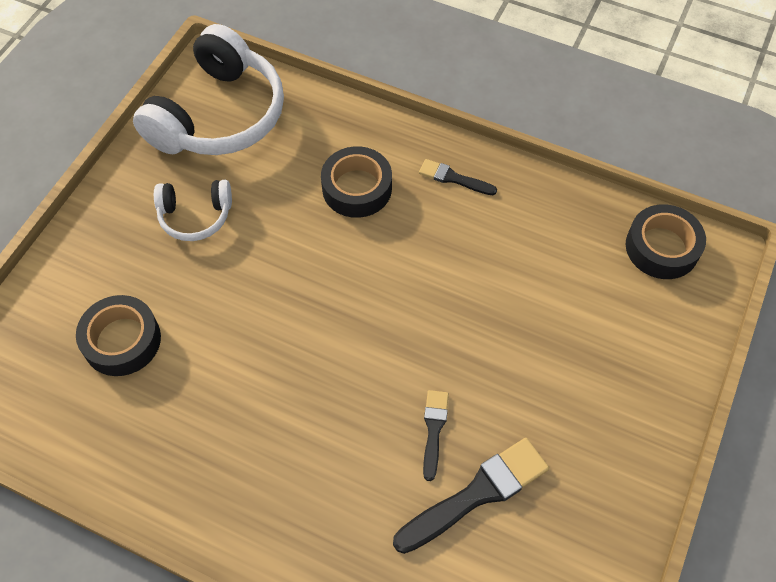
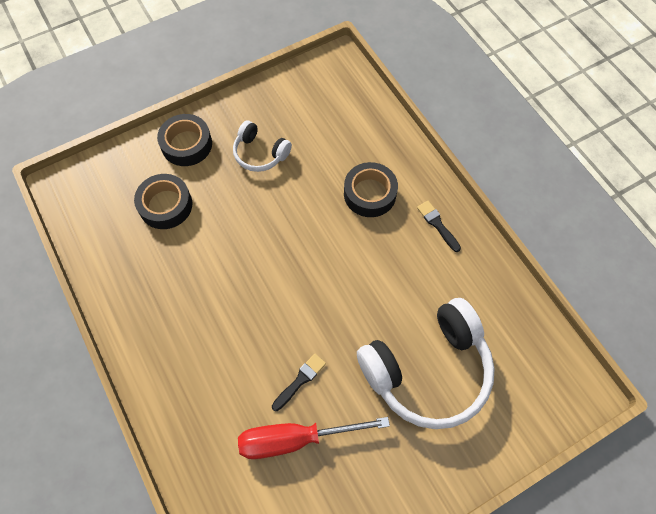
camera: 35 degrees right, 5 degrees up
white headphones [133,24,284,155] -> white headphones moved to [357,298,495,429]
black brush [393,438,549,554] -> red screwdriver [238,417,390,459]
black tape [626,204,706,279] -> black tape moved to [157,114,212,166]

